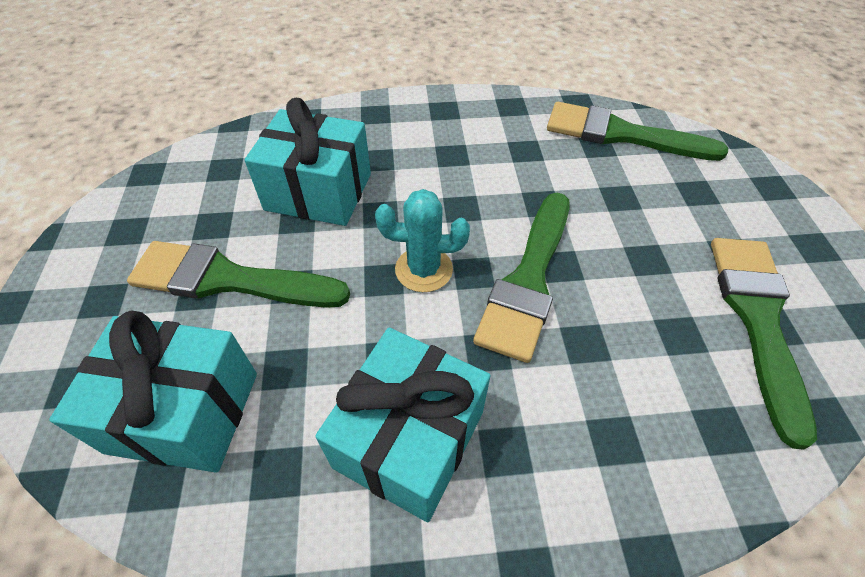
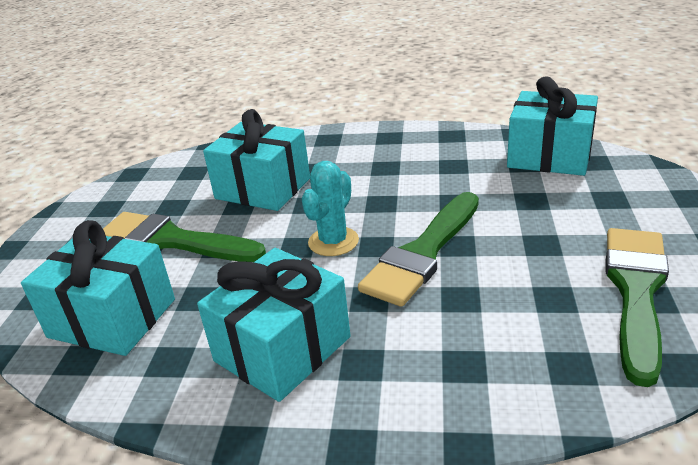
camera: 15 degrees right, 20 degrees down
turquoise cactus [375,189,470,292] -> turquoise cactus turned 75 degrees counterclockwise [301,161,359,256]
green brush [547,102,728,161] -> turquoise gift [507,77,598,176]

